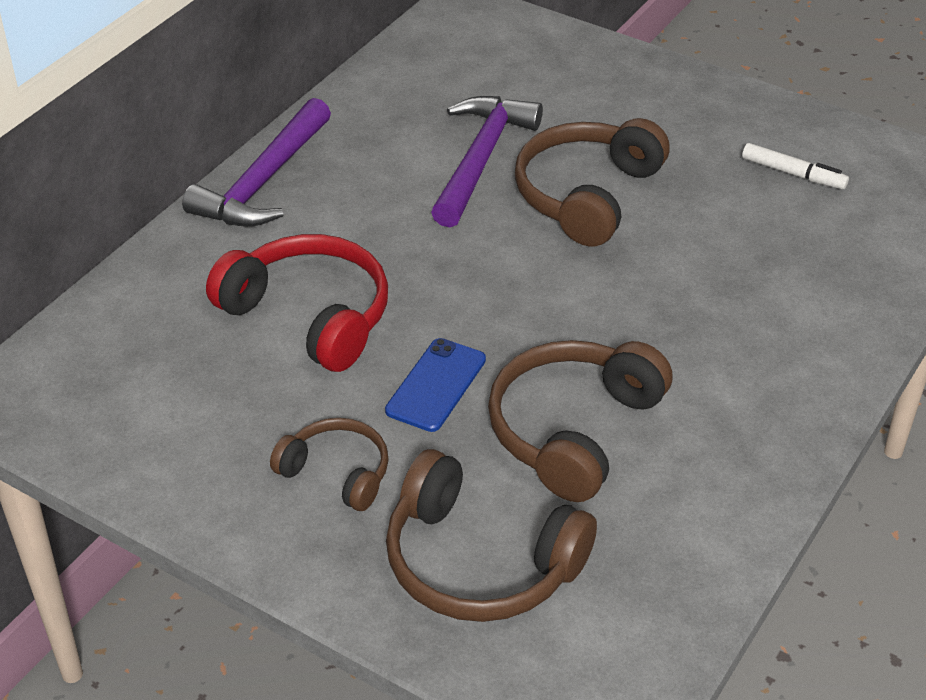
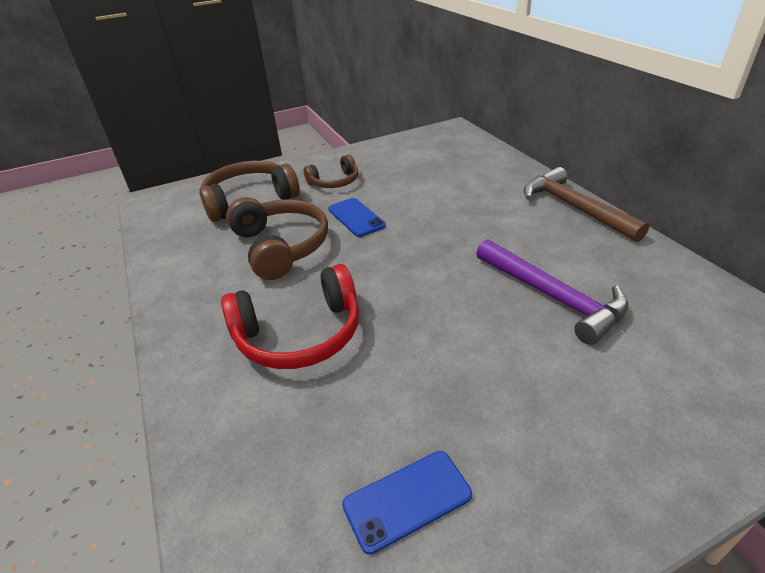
camera: 125 degrees right, 5 degrees down
purple hammer [182,98,331,227] -> brown hammer [524,167,649,242]
red headphones [206,234,388,372] -> red headphones moved to [221,264,359,369]
brown headphones [515,118,670,246] -> none
white marker [742,143,849,189] -> blue phone [342,451,472,555]

